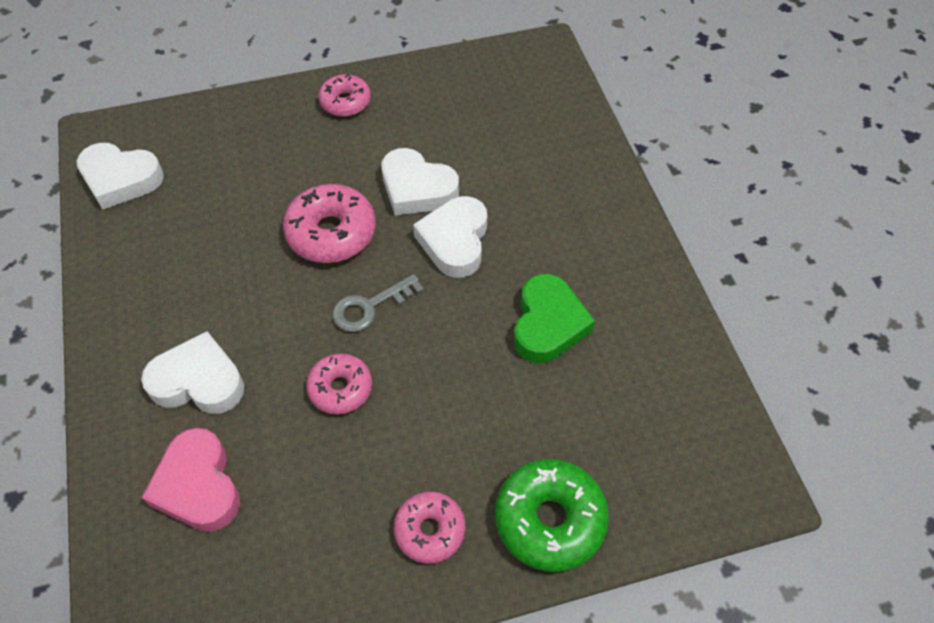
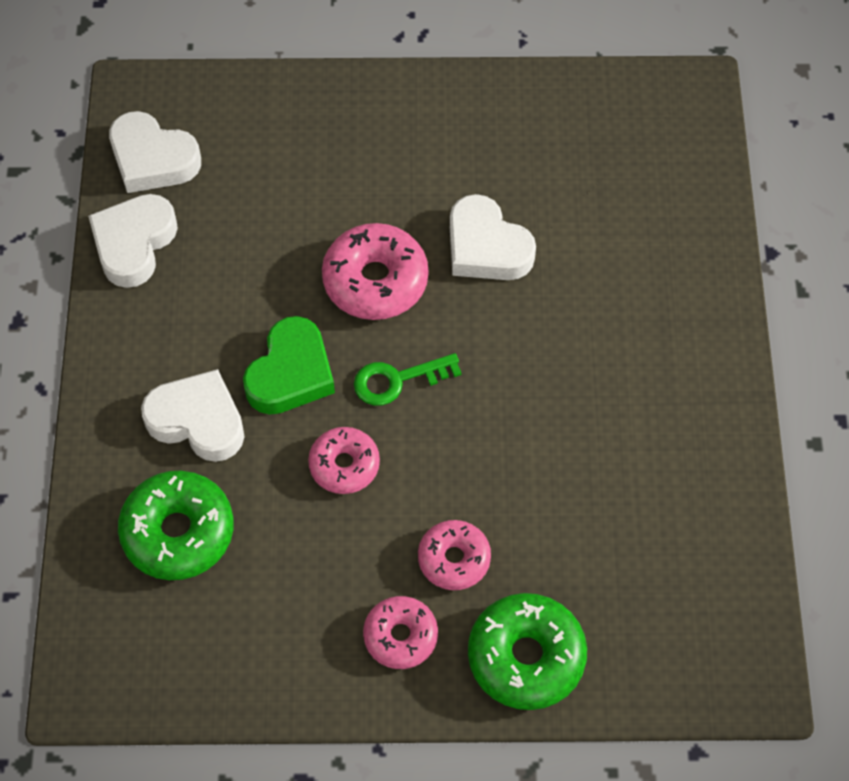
camera: 15 degrees right, 5 degrees up
pink heart [142,428,240,532] -> green donut [118,471,234,580]
pink donut [318,74,371,117] -> pink donut moved to [418,520,491,590]
grey key [332,274,424,332] -> green key [354,353,462,406]
white heart [413,196,487,278] -> white heart moved to [88,194,178,288]
green heart [514,274,595,363] -> green heart moved to [243,316,335,415]

